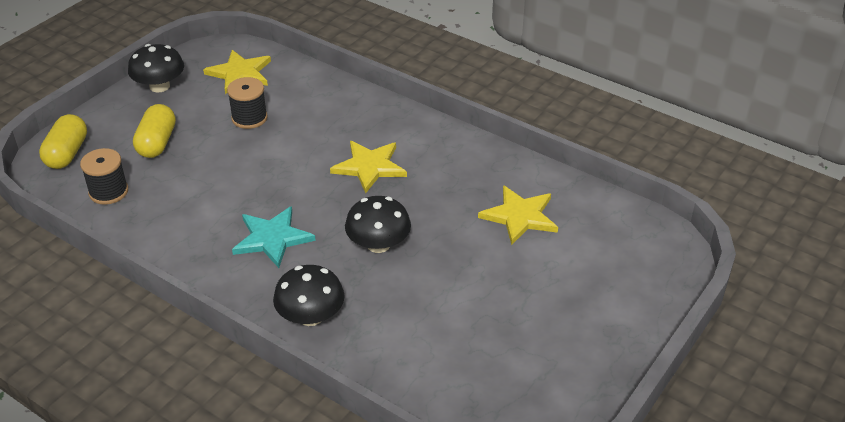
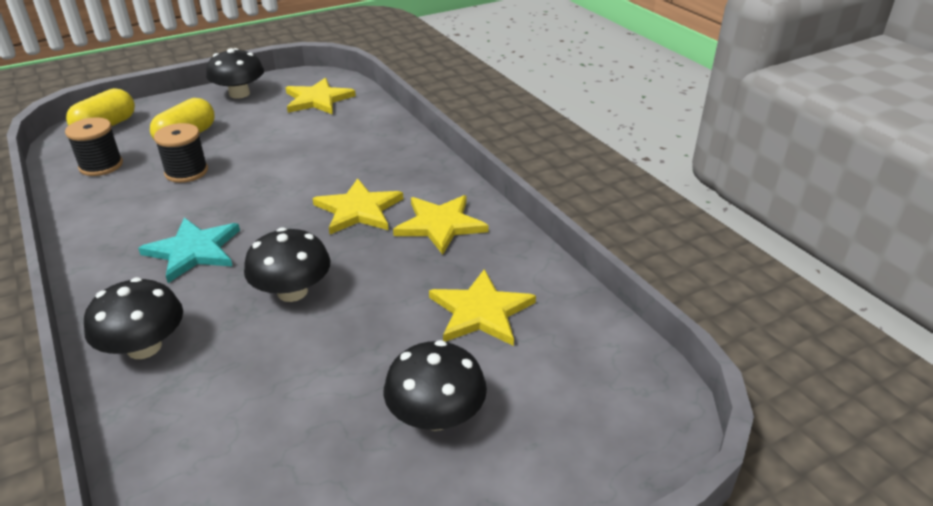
camera: 25 degrees right, 5 degrees down
black spool [227,77,268,129] -> black spool moved to [154,123,208,183]
none -> black mushroom [384,340,487,431]
none -> yellow star [393,195,489,255]

